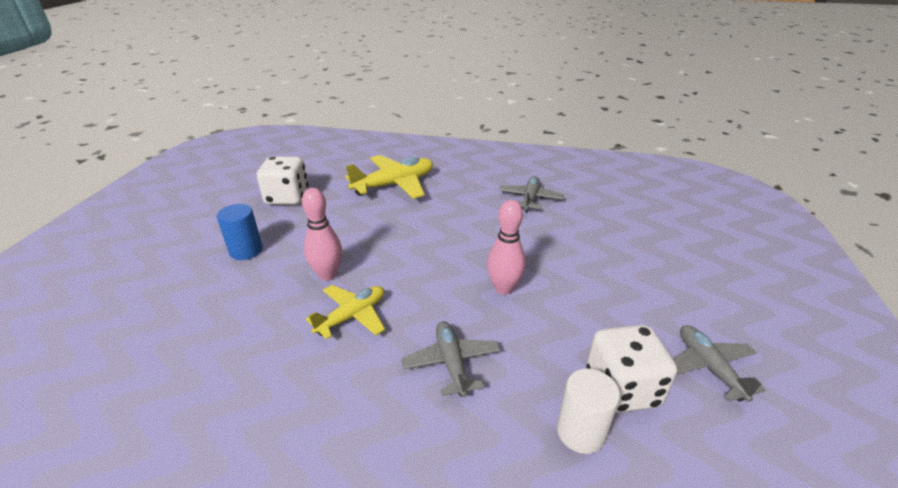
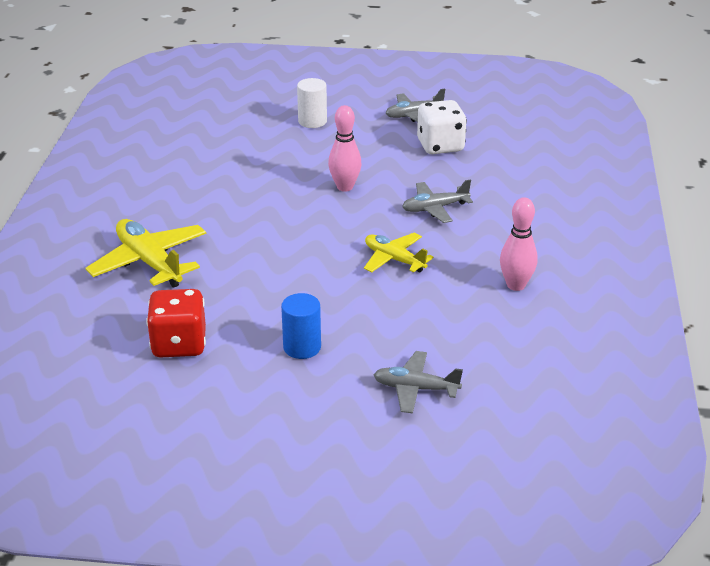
camera: 95 degrees left, 0 degrees up
white dice [257,156,308,205] -> red dice [146,289,206,357]
pink bowling pin [302,188,342,281] -> pink bowling pin moved to [500,197,538,291]
grey plane [499,176,564,212] -> grey plane moved to [374,351,463,414]
white cylinder [557,369,620,454] -> white cylinder moved to [297,78,327,128]

